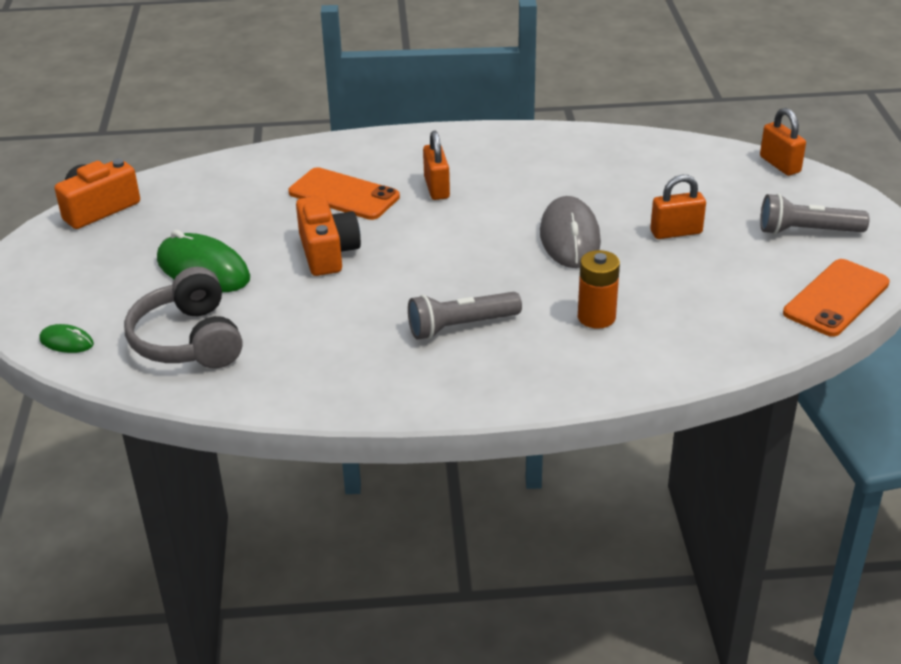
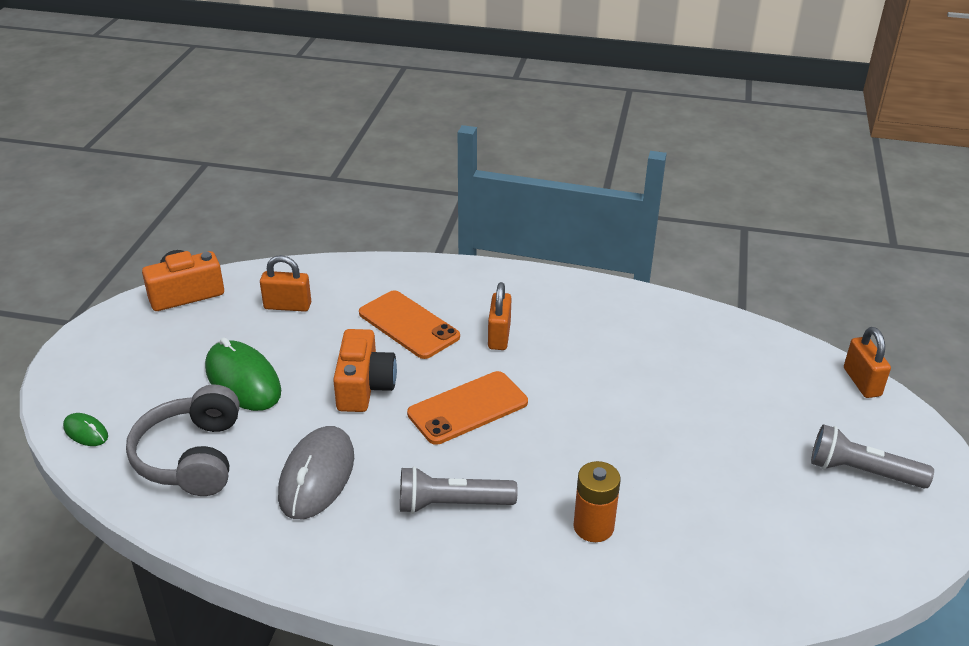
camera: 15 degrees right, 0 degrees up
grey mouse [540,196,601,268] -> grey mouse moved to [278,426,354,519]
orange padlock [650,175,706,239] -> orange padlock moved to [260,255,311,312]
orange phone [783,259,890,337] -> orange phone moved to [407,371,528,445]

